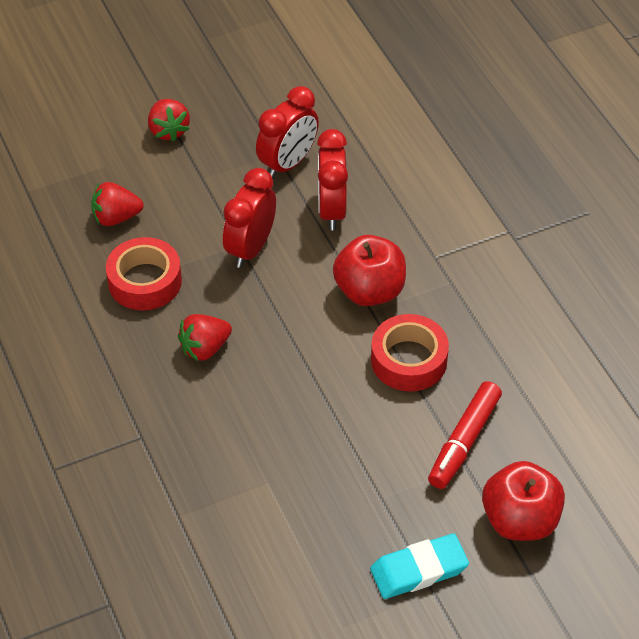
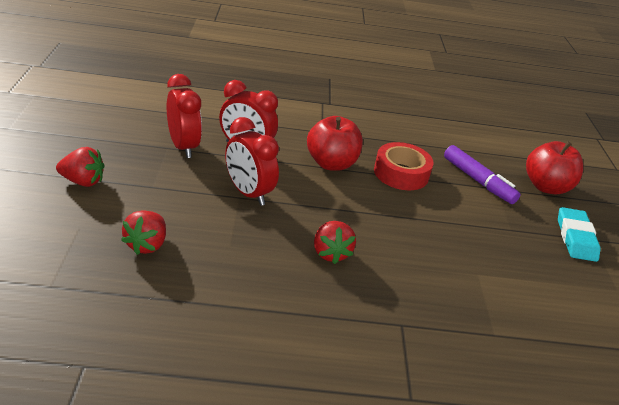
camera: 70 degrees left, 15 degrees down
red tape [106,237,182,310] -> none
red marker [428,381,502,489] -> purple marker [444,145,520,204]

